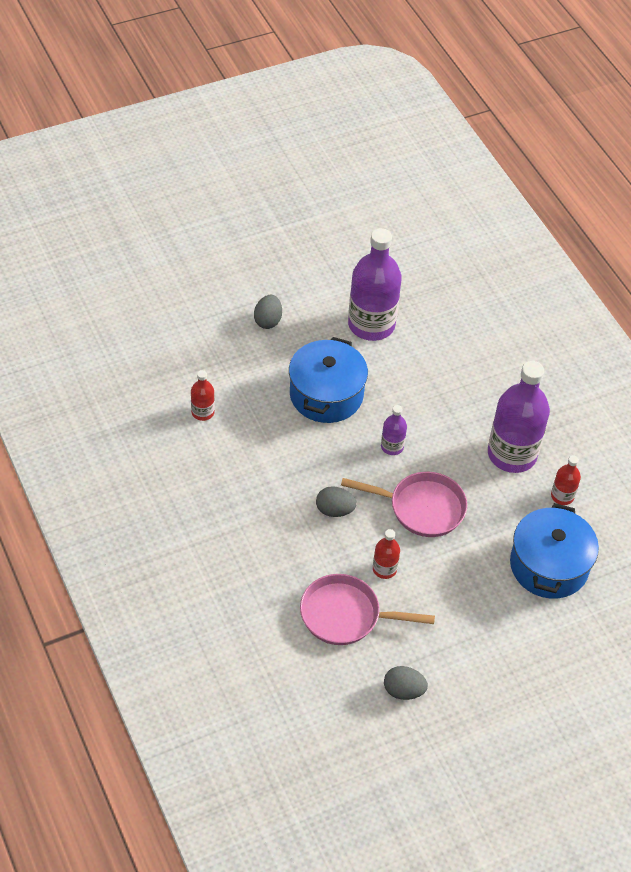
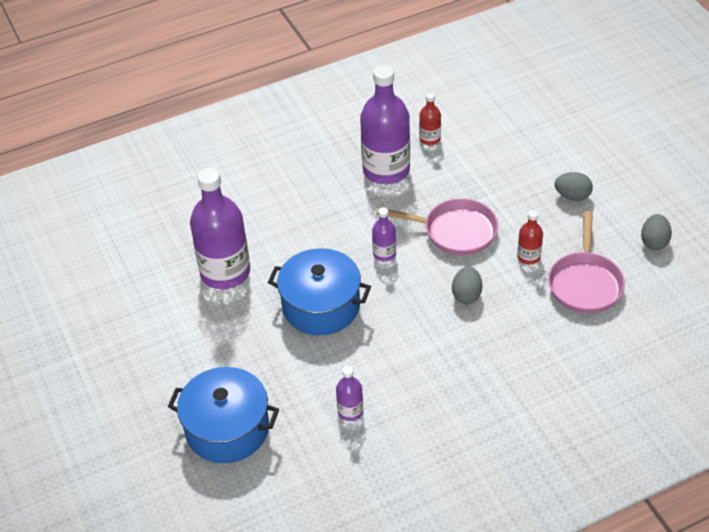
camera: 85 degrees left, 5 degrees down
red bottle [191,370,215,421] -> purple bottle [336,366,363,421]
grey egg [254,295,282,329] -> grey egg moved to [554,172,593,201]
pink pan [341,472,467,537] -> pink pan turned 90 degrees clockwise [376,198,498,255]
blue pot [510,503,599,599] -> blue pot moved to [168,367,279,463]

